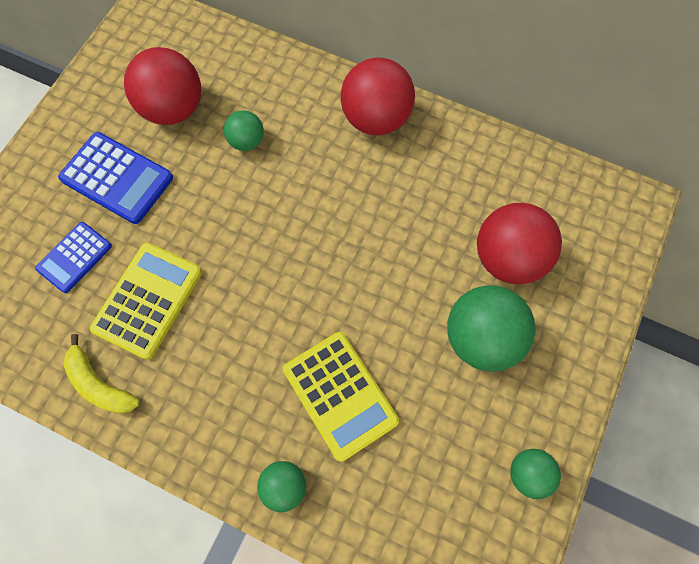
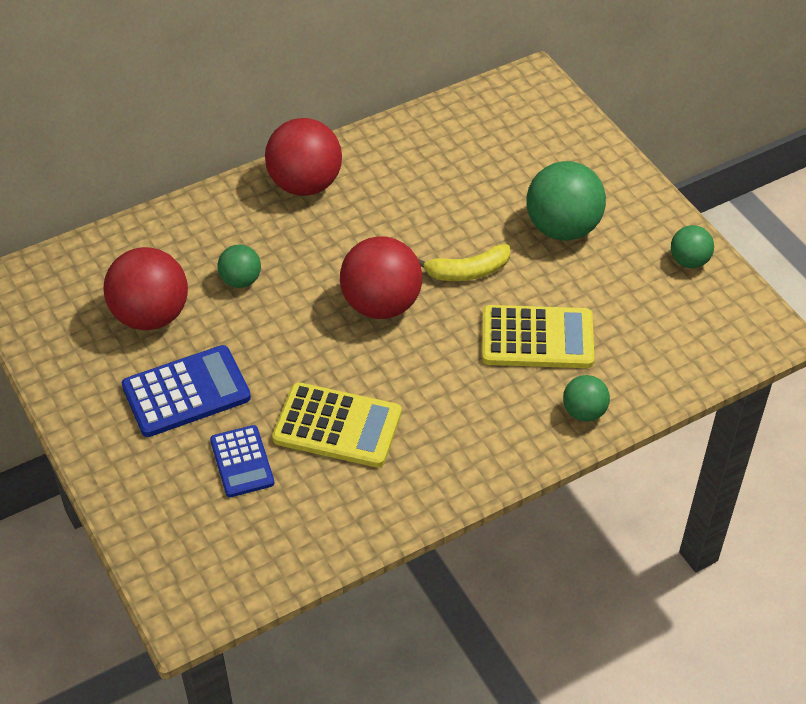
camera: 55 degrees left, 20 degrees down
yellow banana [63,334,140,414] -> yellow banana moved to [418,244,510,281]
yellow calculator [90,243,202,360] -> yellow calculator turned 135 degrees clockwise [272,382,402,468]
red ball [477,203,562,284] -> red ball moved to [340,236,422,319]

